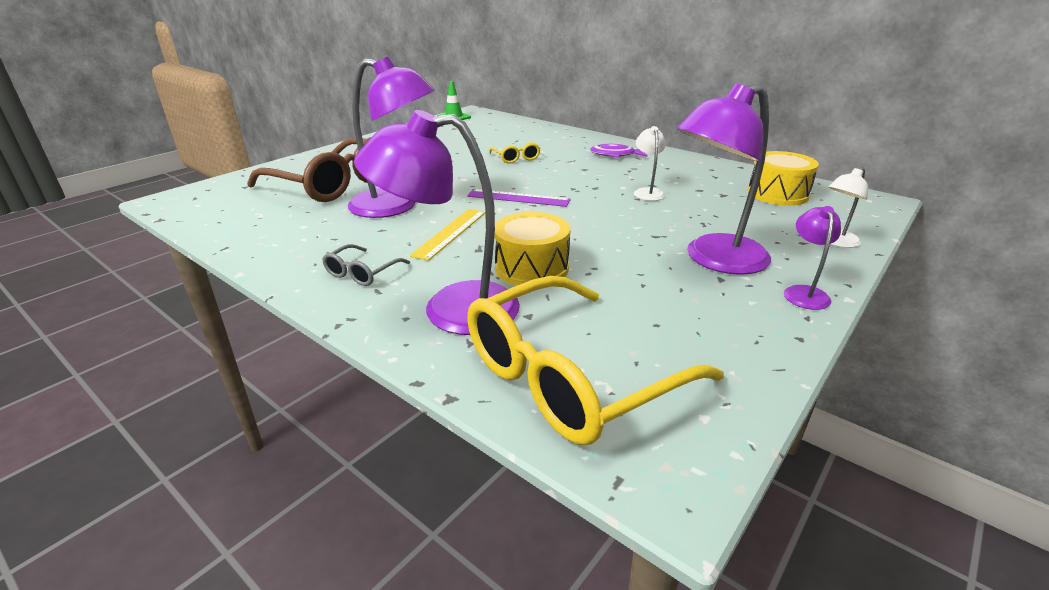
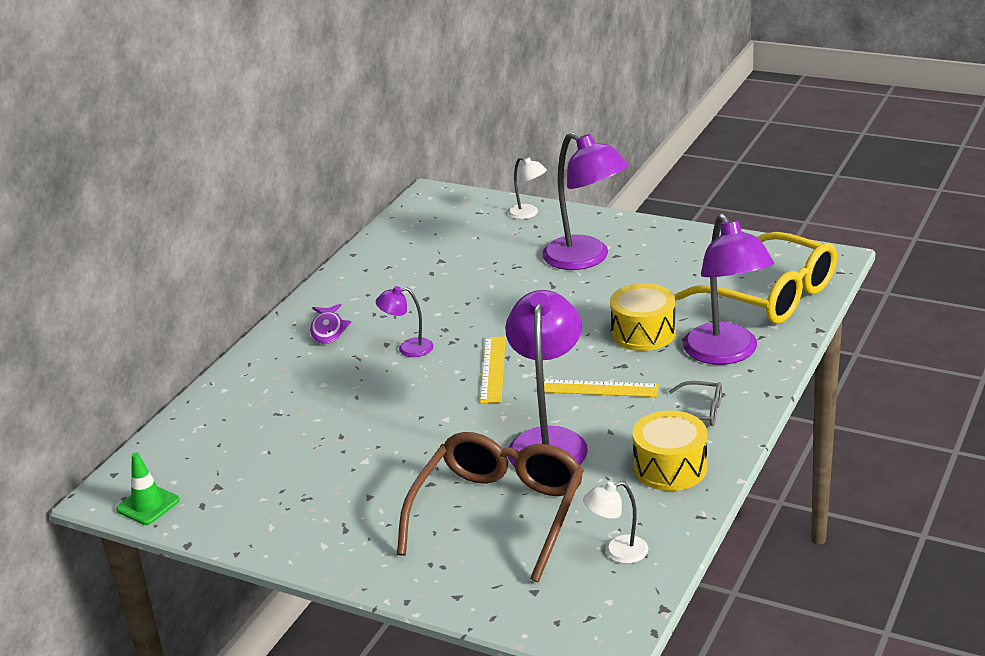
camera: 100 degrees left, 0 degrees up
purple ruler [467,189,571,207] -> yellow ruler [480,336,506,403]
yellow glasses [489,142,541,163] -> none
white lamp [634,126,666,201] -> white lamp moved to [583,481,648,564]
yellow drum [748,151,819,206] -> yellow drum moved to [632,410,707,491]
purple lamp [784,206,841,310] -> purple lamp moved to [376,286,434,357]

